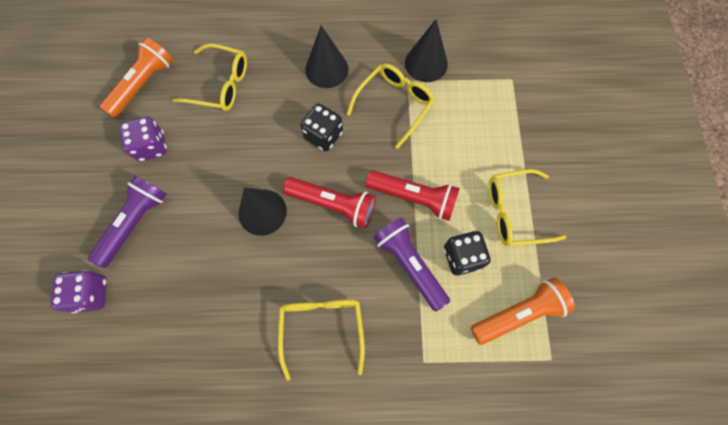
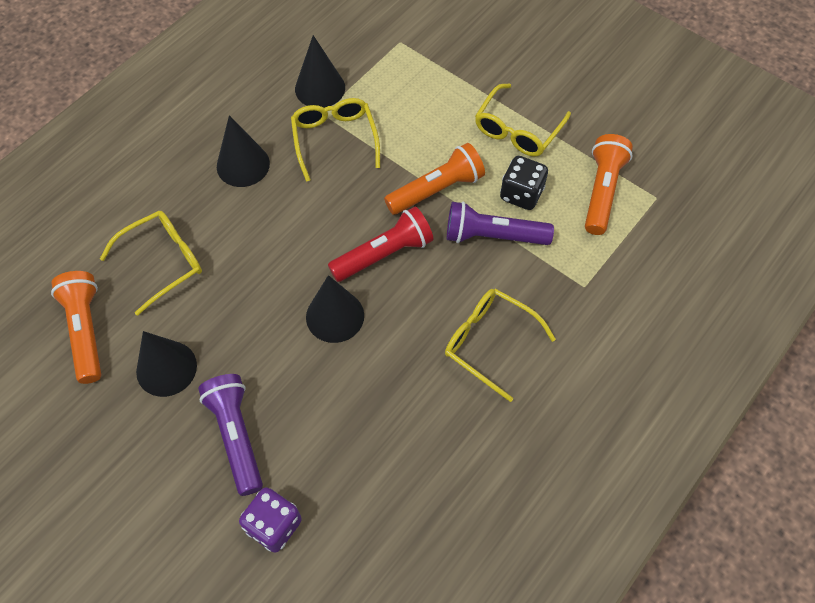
camera: 50 degrees left, 10 degrees down
purple dice [120,116,167,161] -> black cone [136,331,197,397]
black dice [300,103,343,151] -> none
red flashlight [366,170,460,221] -> orange flashlight [384,143,485,215]

